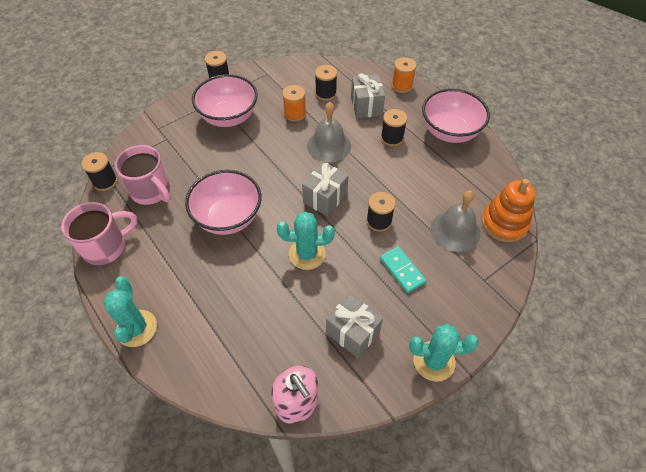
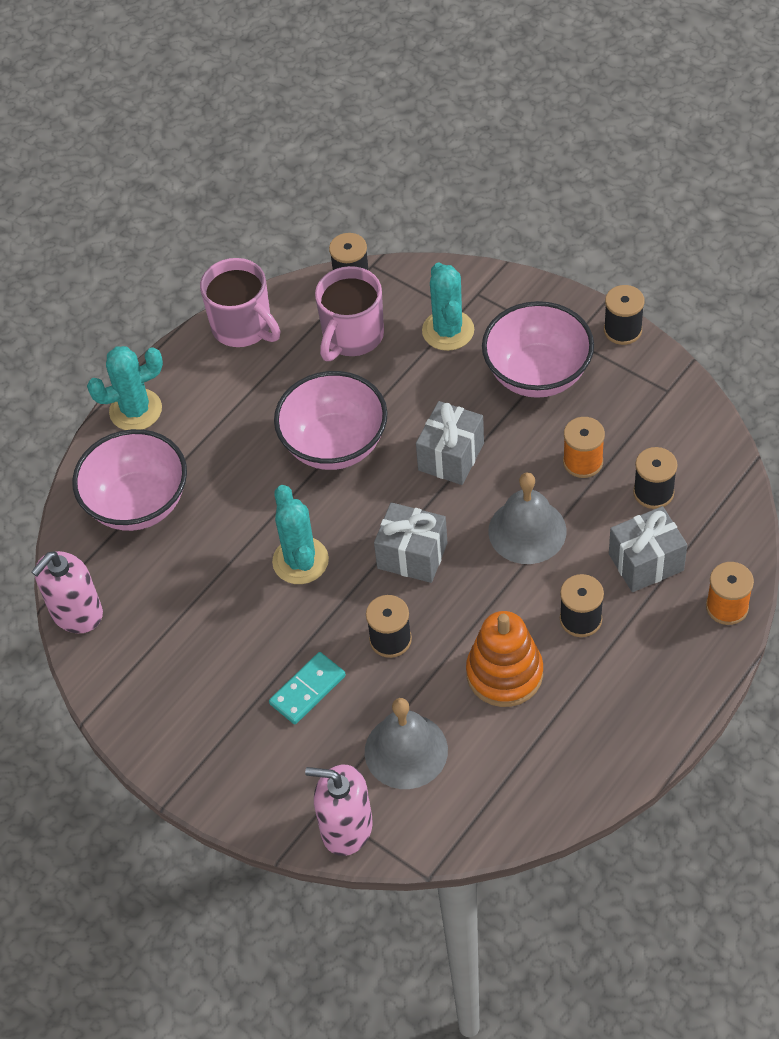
camera: 80 degrees right, 0 degrees up
grey gift [326,293,383,358] -> grey gift moved to [416,401,484,485]
turquoise cactus [409,324,479,382] -> turquoise cactus moved to [422,263,474,351]
pink bowl [422,88,490,143] -> pink bowl moved to [72,429,187,531]
orange stacking toy [482,179,535,242] -> orange stacking toy moved to [466,611,543,707]
none -> pink soap dispenser [305,765,373,856]

